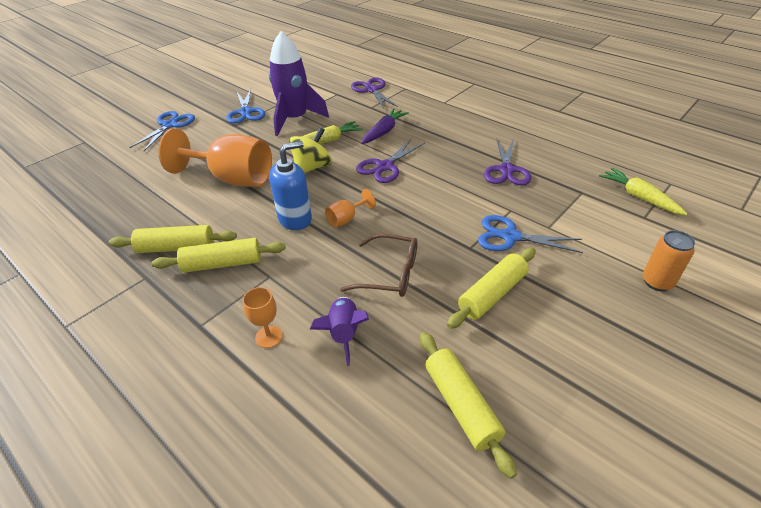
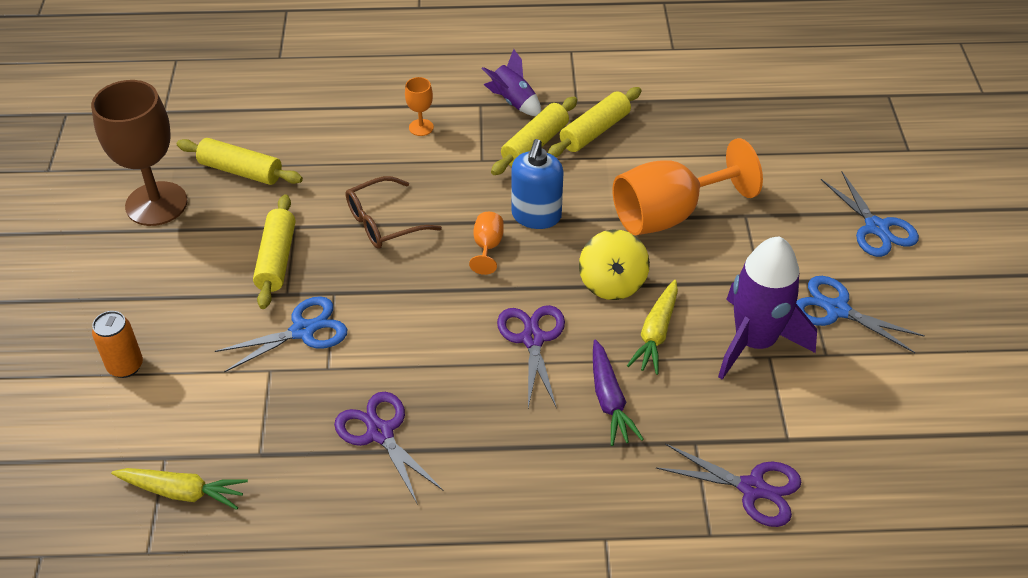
camera: 135 degrees right, 5 degrees up
purple rocket [310,297,369,366] -> purple rocket moved to [481,49,541,116]
none -> brown goblet [91,80,188,226]

